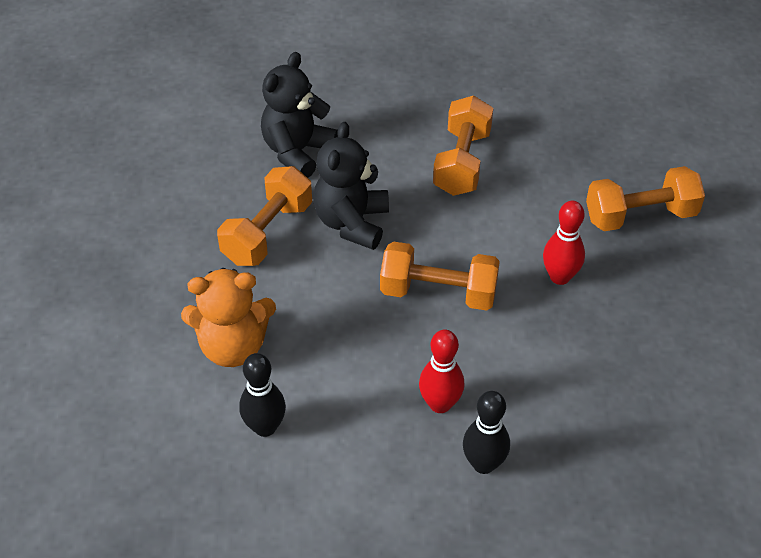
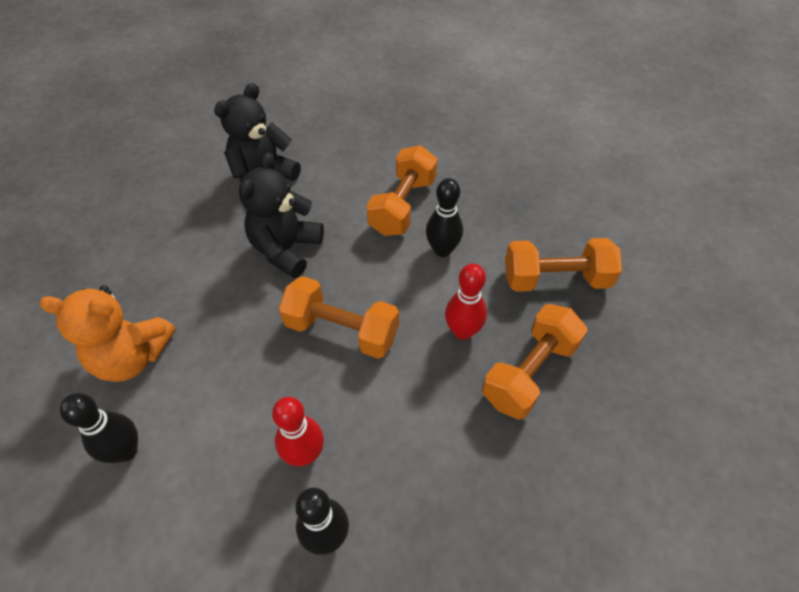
camera: 10 degrees right, 5 degrees up
orange dumbbell [217,166,312,266] -> orange dumbbell moved to [482,304,588,420]
none -> black bowling pin [426,178,463,257]

